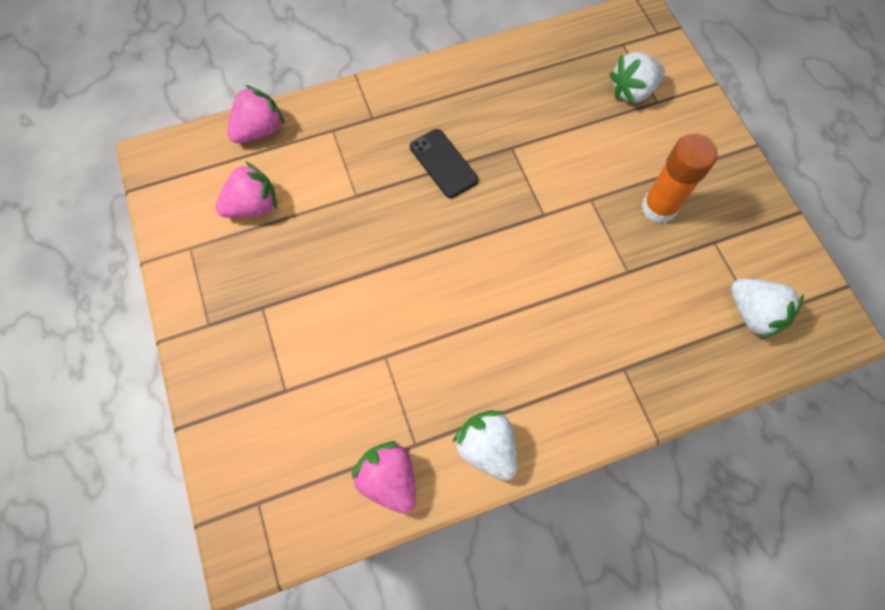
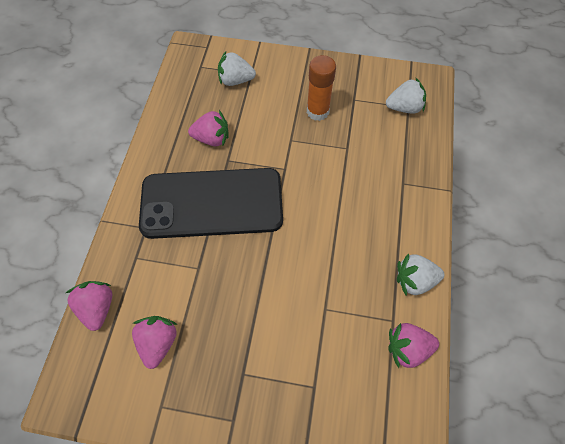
camera: 60 degrees left, 5 degrees down
black phone [410,129,478,198] -> black phone [139,168,283,239], size x2.49
white strawberry [609,52,665,105] -> white strawberry turned 90 degrees clockwise [218,51,256,86]
none -> pink strawberry [188,110,228,147]

